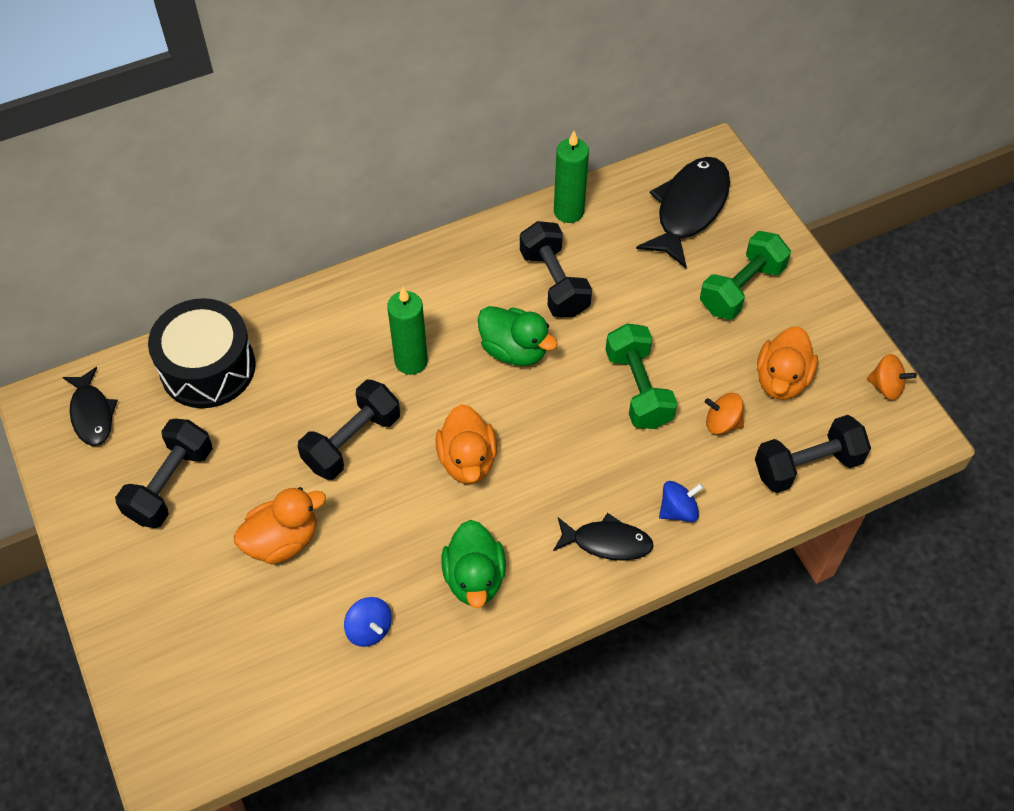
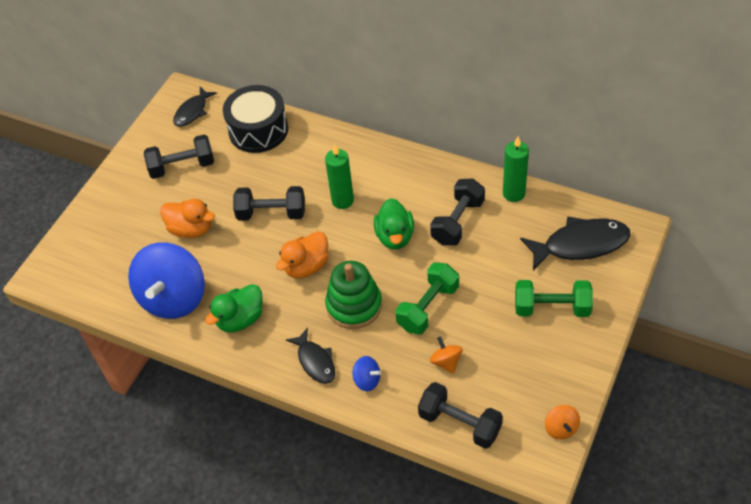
camera: 55 degrees right, 5 degrees down
blue spinning top [344,597,392,647] -> blue spinning top [128,242,205,319], size x2.40
orange duck [757,327,818,400] -> none
none -> green stacking toy [325,261,382,329]

